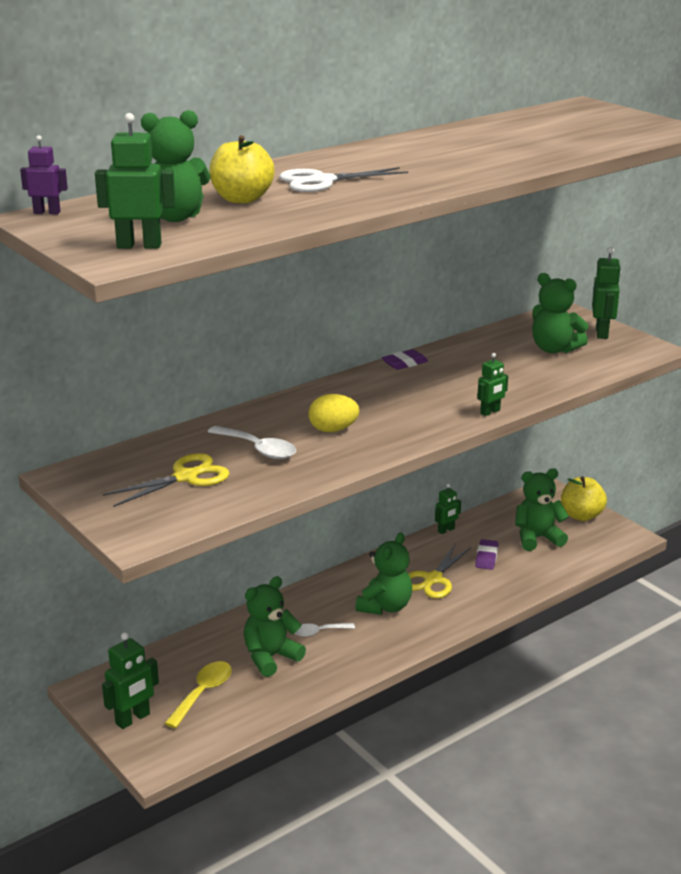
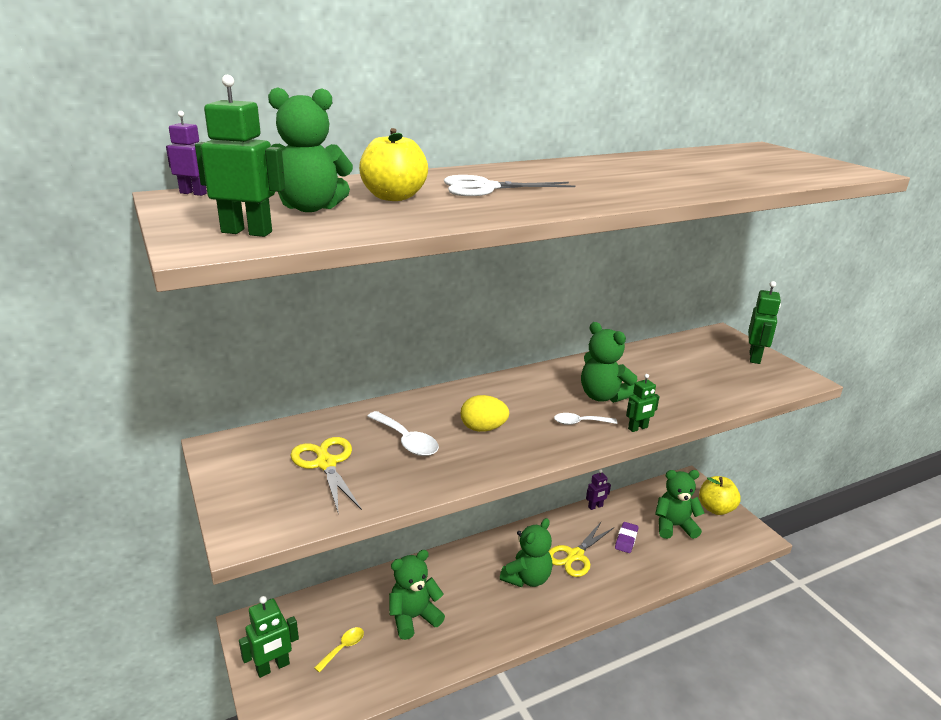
camera: 10 degrees right, 0 degrees up
yellow scissors [103,453,230,507] -> yellow scissors turned 90 degrees counterclockwise [291,437,362,515]
yellow spoon [164,661,232,728] -> yellow spoon [314,627,364,673], size x0.65
white spoon [295,623,355,637] -> white spoon moved to [554,413,617,425]
purple eraser [382,349,428,370] -> none
green robot [435,484,461,534] -> purple robot [586,469,611,510]
green teddy bear [532,273,589,353] -> green teddy bear moved to [581,322,637,403]

